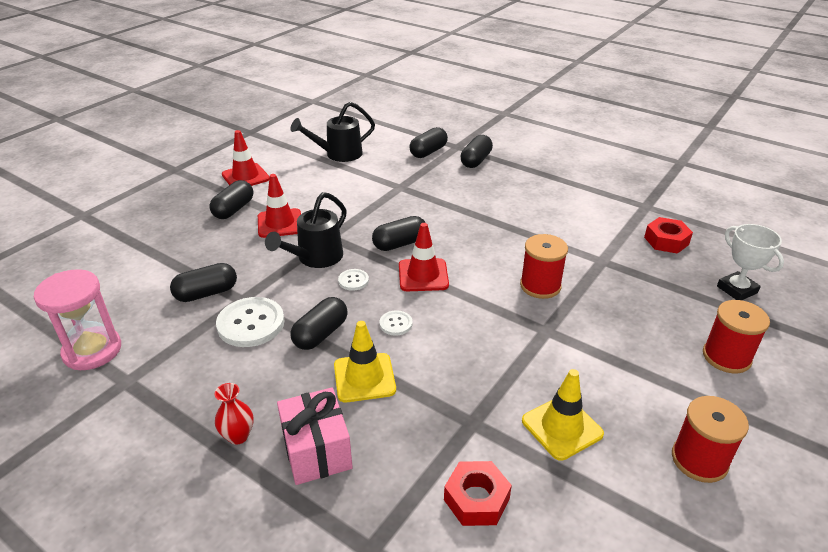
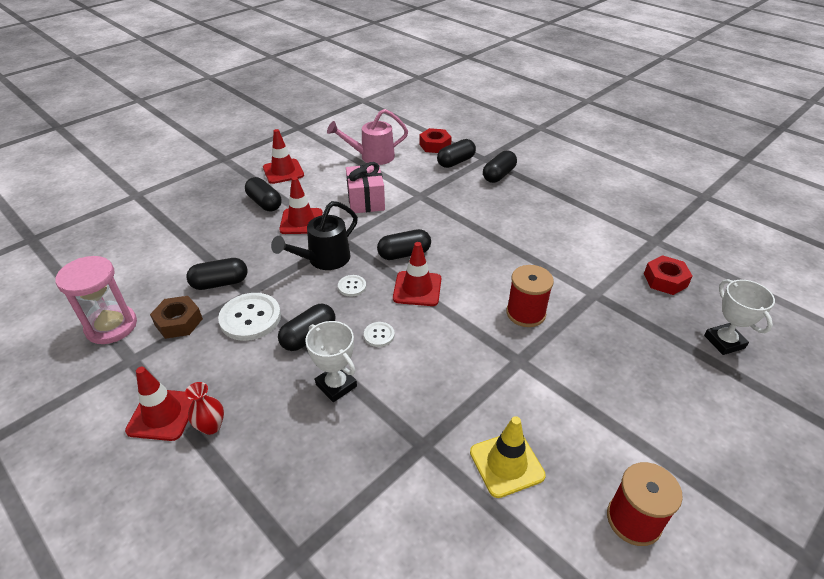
camera: 10 degrees right, 5 degrees up
black capsule [209,180,253,219] -> black capsule turned 75 degrees counterclockwise [245,177,282,211]
pink gift [277,387,353,485] -> pink gift moved to [346,162,385,213]
black watering can [290,102,375,162] -> pink watering can [327,109,408,165]
yellow traffic cone [334,321,396,402] -> white trophy [305,321,357,402]
red nut [444,461,512,526] -> red nut moved to [419,128,452,153]
red spool [703,300,770,373] -> none
none -> red traffic cone [125,367,193,441]
none -> brown nut [150,296,203,339]

